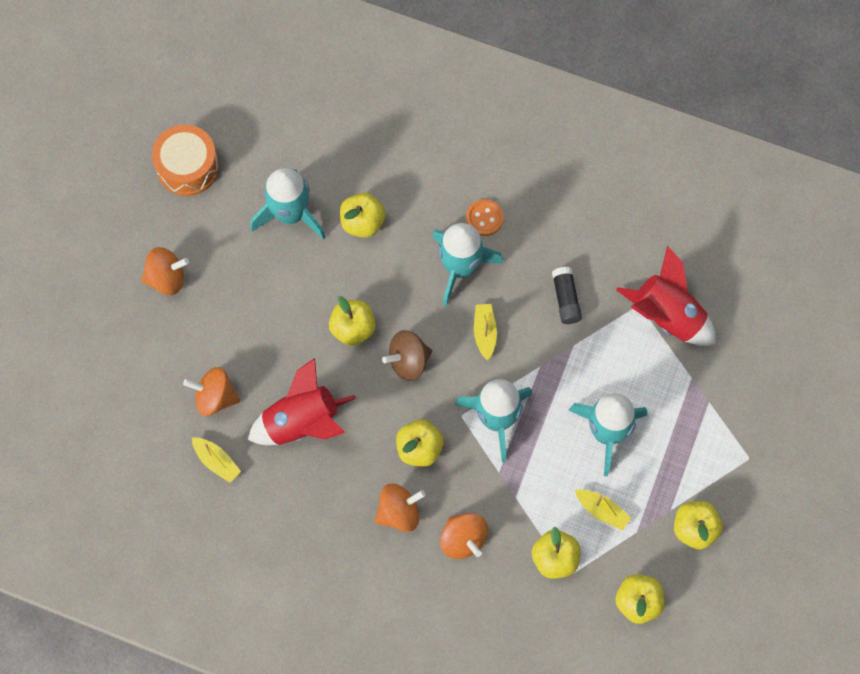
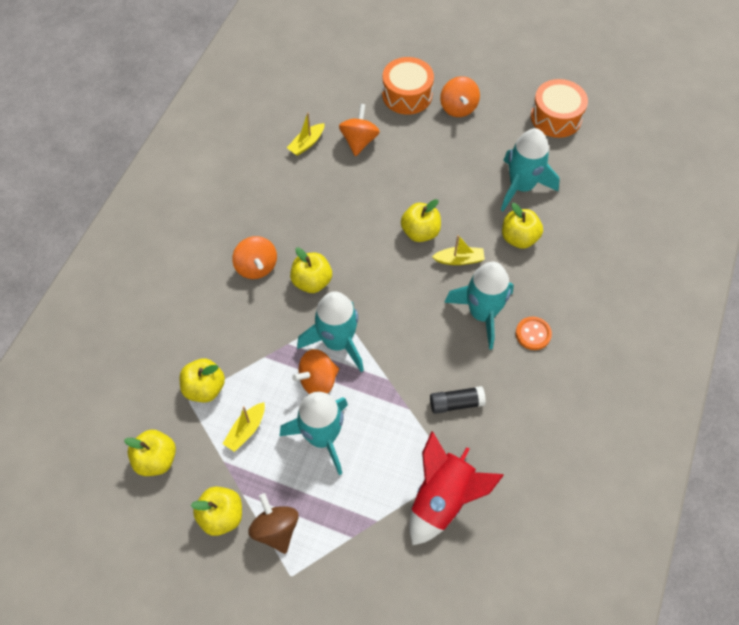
camera: 90 degrees right, 10 degrees down
red rocket [248,358,356,445] -> none
brown spinning top [382,330,432,381] -> brown spinning top moved to [248,493,299,554]
orange spinning top [440,513,488,559] -> orange spinning top moved to [292,349,339,394]
yellow boat [474,304,497,361] -> yellow boat moved to [432,235,485,265]
none -> orange drum [382,57,434,115]

